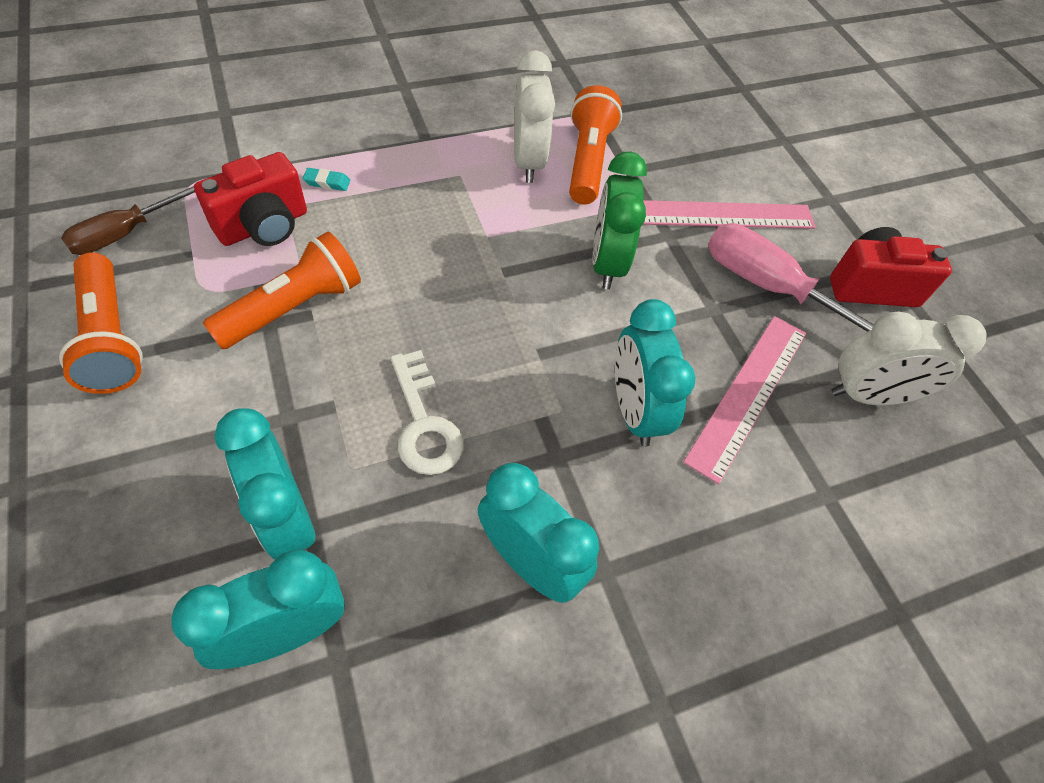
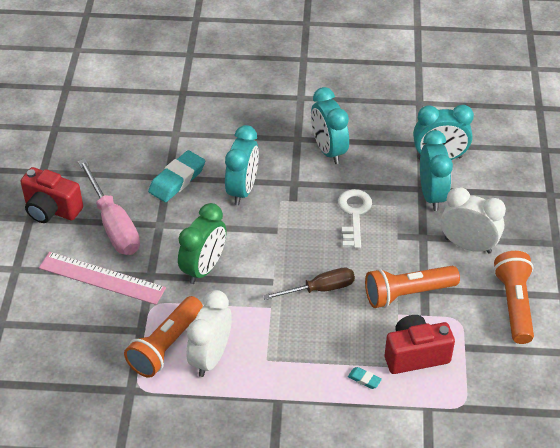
camera: 150 degrees left, 10 degrees down
brown screwdriver [61,186,195,255] -> brown screwdriver moved to [263,268,355,300]
pink ruler [683,316,806,484] -> turquoise eraser [148,150,205,202]
white clock [832,312,987,405] -> white clock moved to [441,187,506,253]

